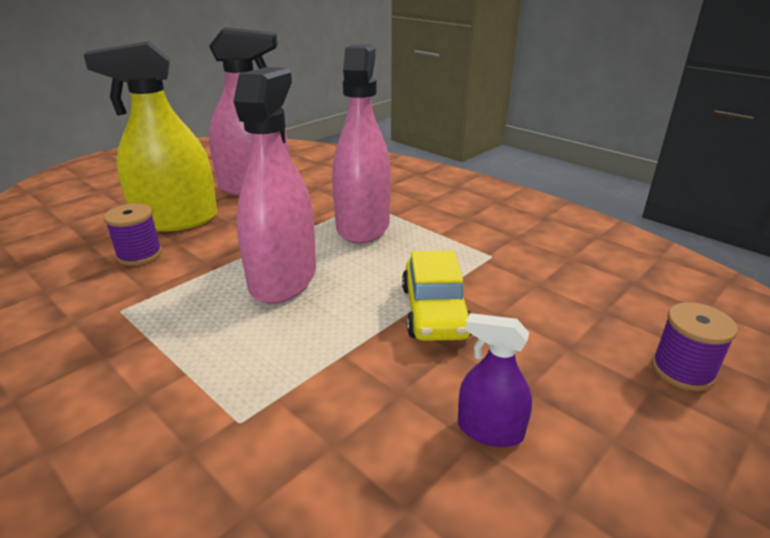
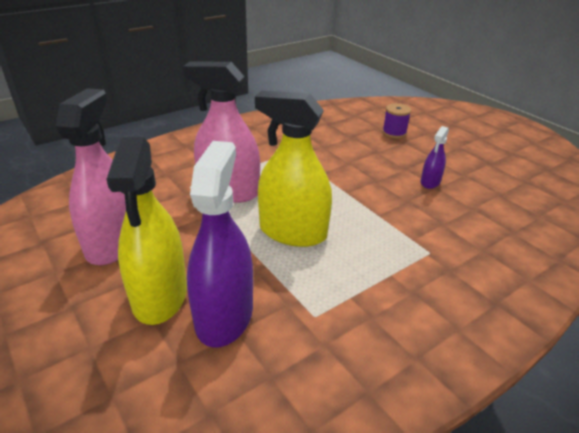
camera: 80 degrees left, 5 degrees up
purple spool [104,203,162,266] -> purple spray bottle [187,141,253,347]
pink spray bottle [233,67,316,304] -> yellow spray bottle [255,91,332,247]
yellow car [402,251,472,341] -> none

